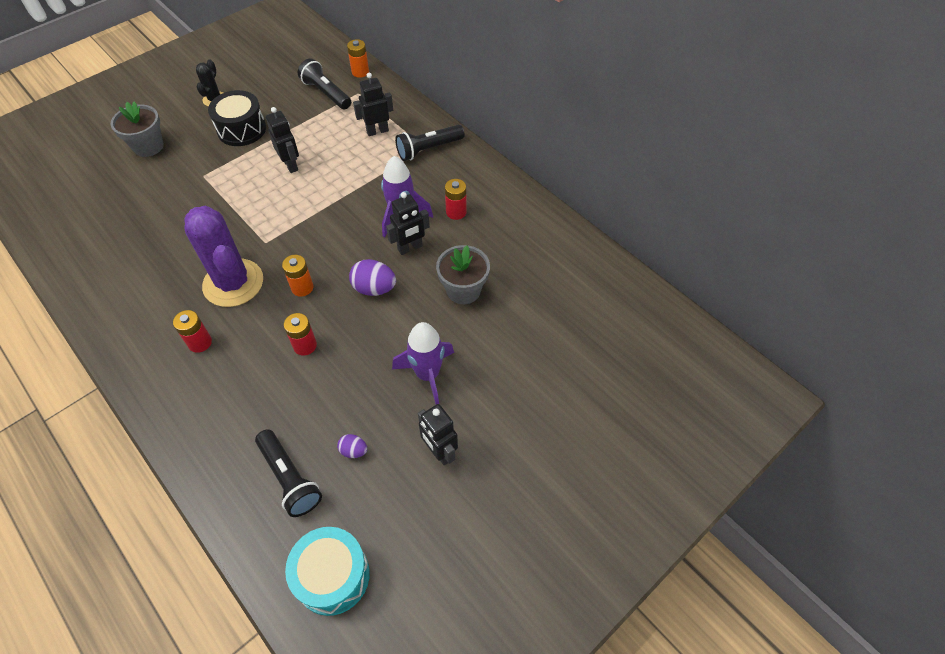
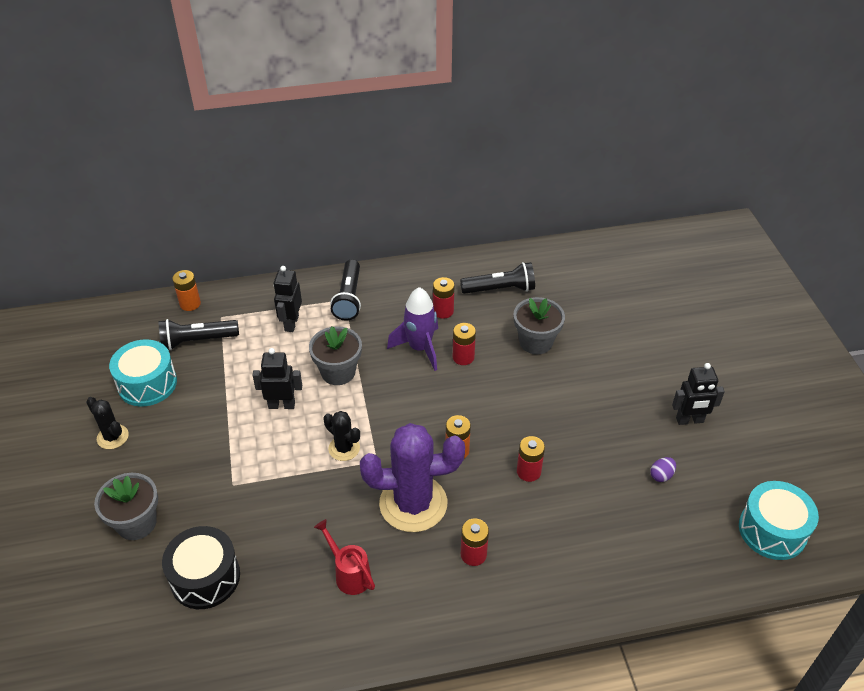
camera: 60 degrees left, 10 degrees down
black drum [208,90,266,146] -> black drum moved to [162,526,240,609]
black flashlight [255,429,322,517] -> black flashlight moved to [460,262,535,294]
purple egg [349,259,396,296] -> none
black robot [386,192,430,255] -> red battery [453,323,476,365]
purple rocket [392,322,454,404] -> none
none -> turquoise drum [109,339,177,407]
none -> grey flower pot [309,326,362,385]
none -> red watering can [314,519,375,595]
none -> black cactus [323,411,360,461]

